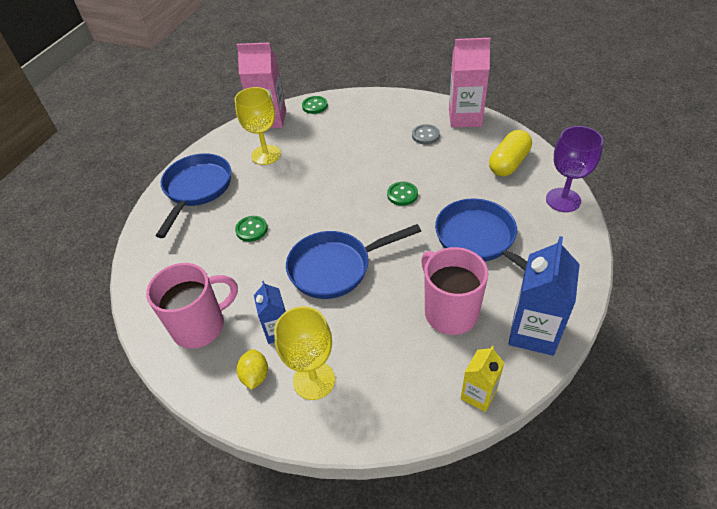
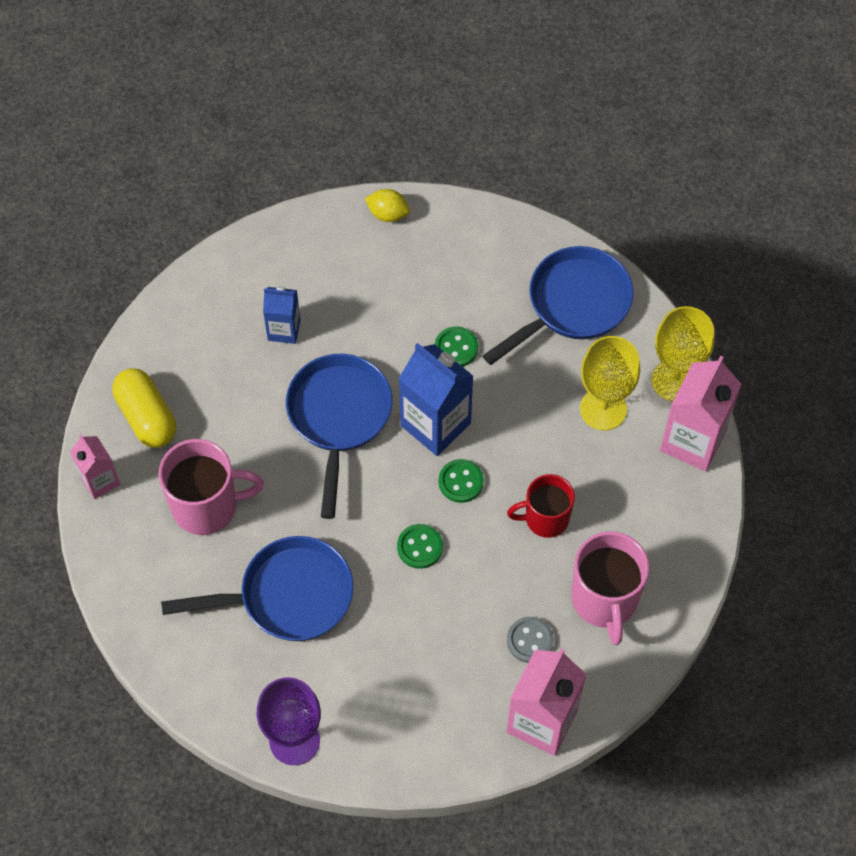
camera: 110 degrees right, 15 degrees up
pink mug [146,263,238,349] -> pink mug moved to [572,531,649,645]
blue pan [156,153,231,238] -> blue pan turned 75 degrees counterclockwise [483,246,633,365]
yellow lemon [237,349,268,390] -> yellow lemon moved to [365,189,410,222]
yellow goblet [274,306,335,400] -> yellow goblet moved to [651,306,715,401]
green button [302,96,328,114] -> green button moved to [439,459,484,503]
yellow carton [461,345,504,412] -> pink carton [70,434,120,499]
yellow capsule [489,130,532,176] -> yellow capsule moved to [112,368,176,448]
blue carton [508,236,580,356] -> blue carton moved to [399,343,474,456]
none -> red mug [507,474,575,538]

